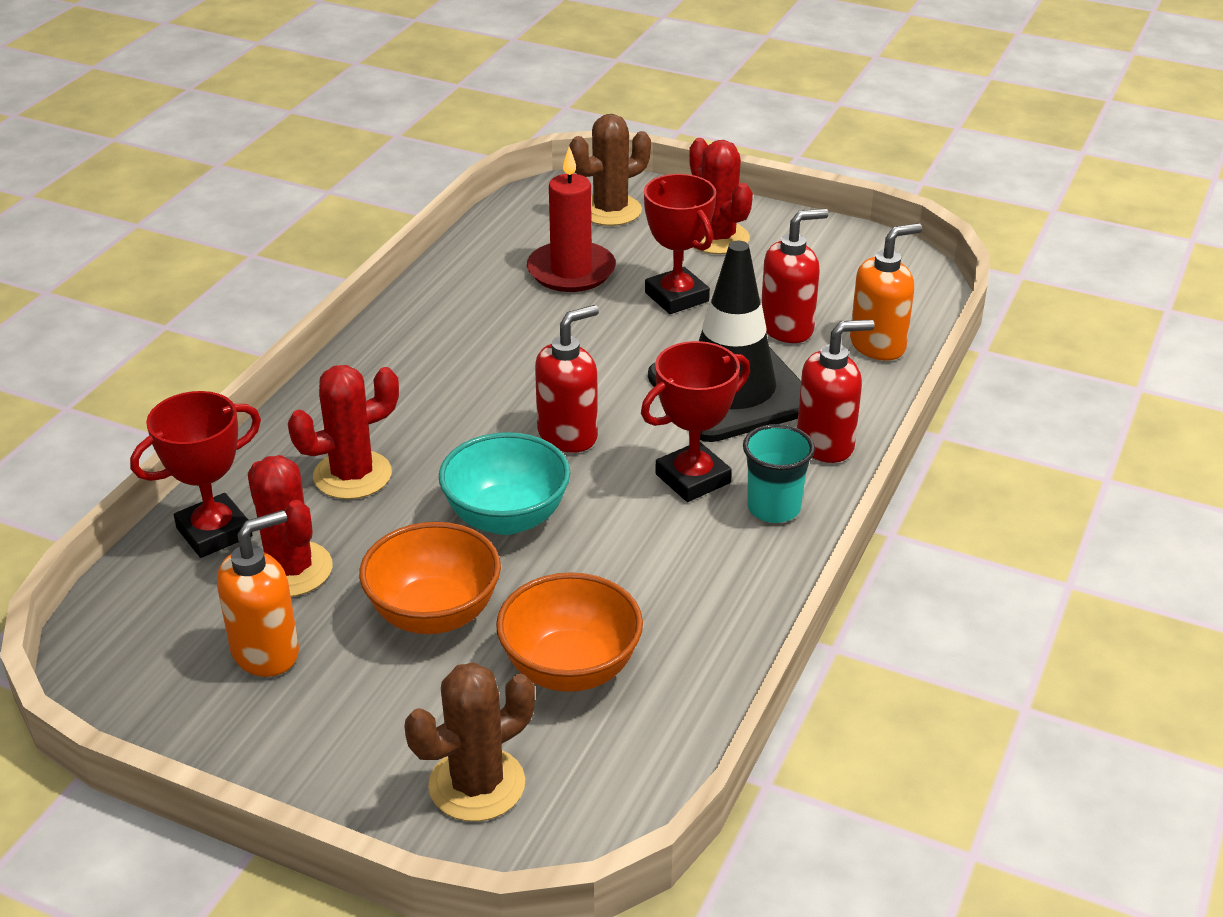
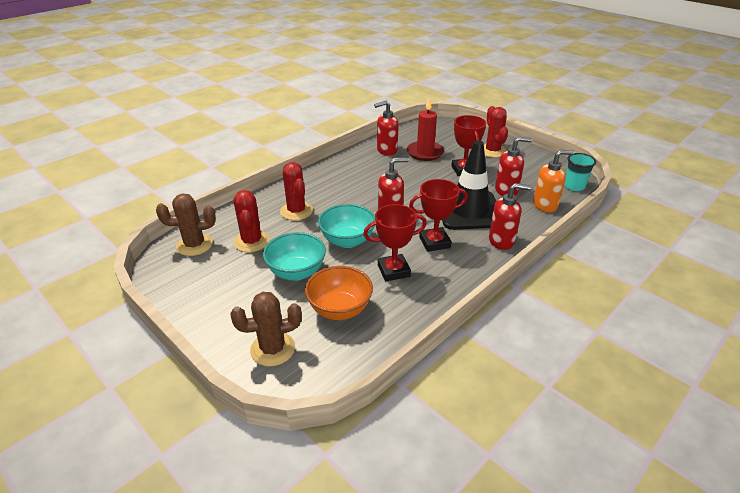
camera: 20 degrees right, 0 degrees up
red trophy [130,391,261,558] -> red trophy moved to [363,204,427,281]
orange soap dispenser [217,510,299,677] -> none
red cactus [288,365,399,499] -> red cactus turned 75 degrees clockwise [280,162,313,220]
orange bowl [359,522,501,634] -> turquoise bowl [263,232,326,281]
brown cactus [569,114,651,226] -> brown cactus moved to [156,193,216,256]
turquoise cup [743,424,815,523] -> turquoise cup moved to [564,153,596,191]
none -> red soap dispenser [374,101,399,156]

